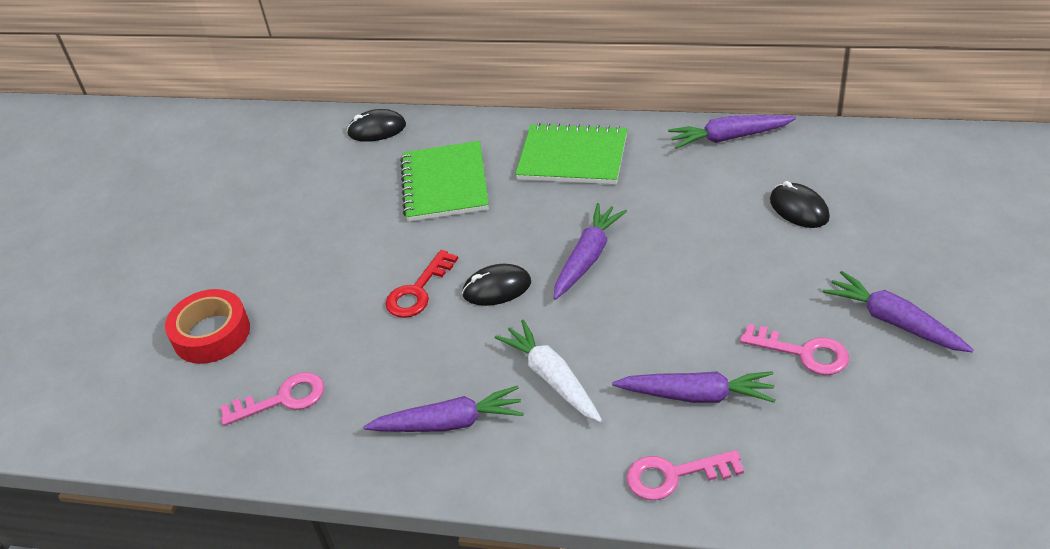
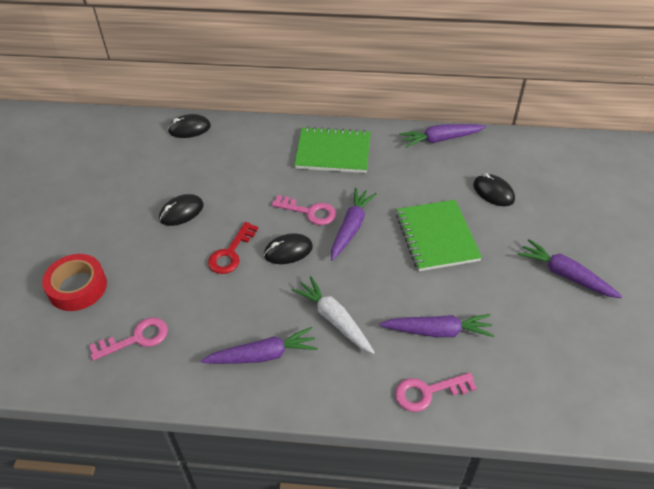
camera: 10 degrees left, 5 degrees up
green notebook [400,141,489,222] -> green notebook moved to [396,200,482,271]
pink key [740,324,849,375] -> pink key moved to [272,195,336,225]
none -> black mouse [159,194,204,226]

